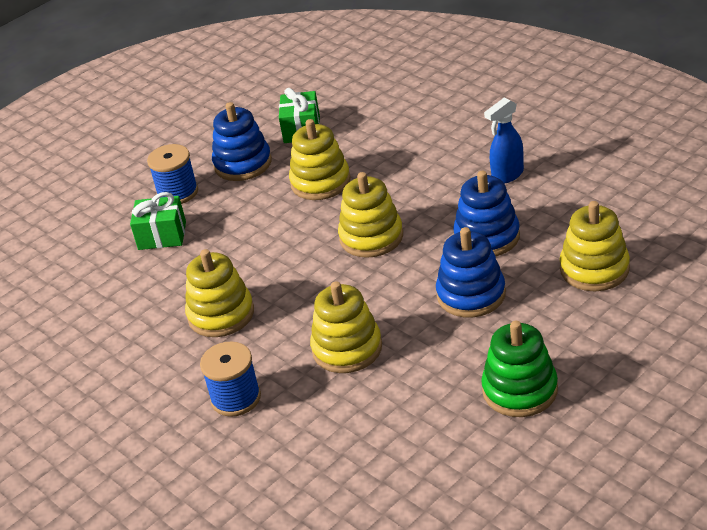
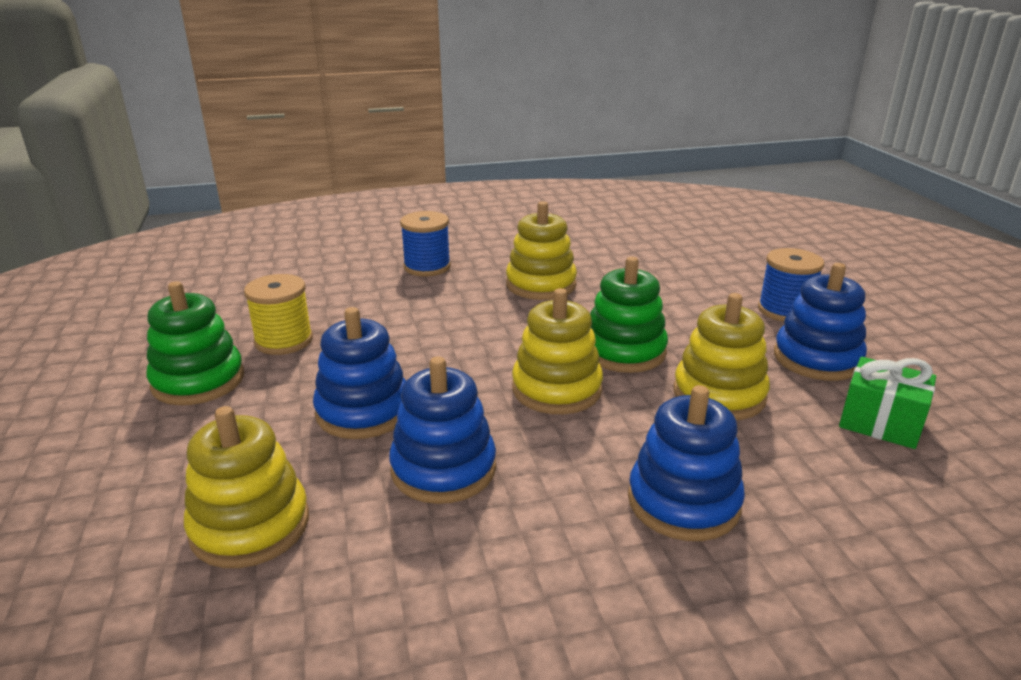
camera: 115 degrees right, 10 degrees down
green gift [130,192,186,250] -> none
yellow stacking toy [310,281,382,373] -> none
blue spray bottle [484,98,524,184] -> none
none -> yellow spool [244,274,313,355]
none -> green stacking toy [590,257,668,373]
none -> blue stacking toy [628,385,745,541]

